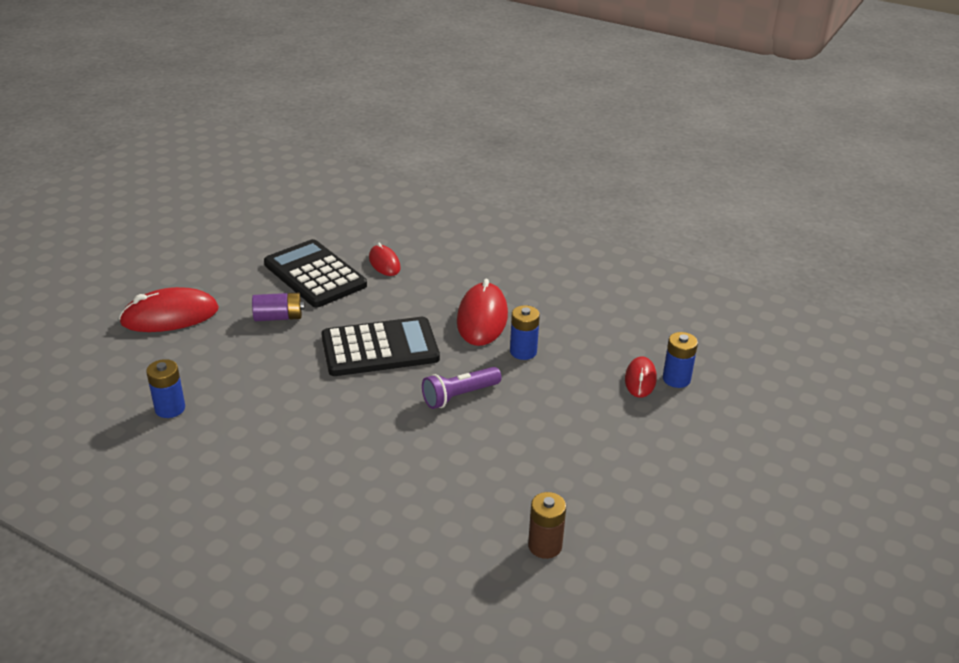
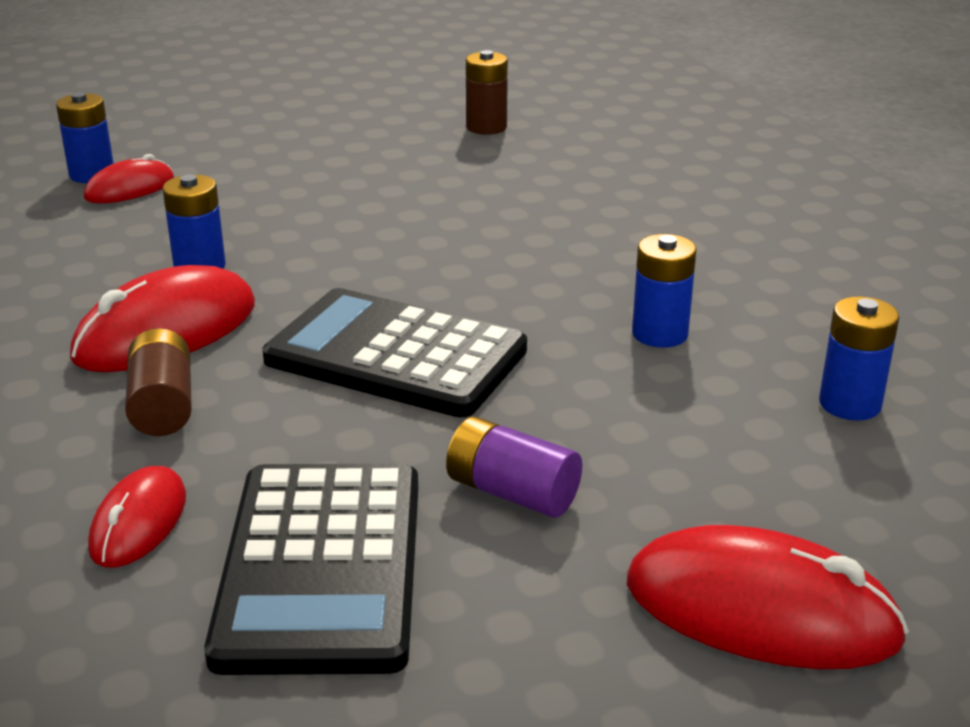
camera: 140 degrees left, 5 degrees down
purple flashlight [422,367,502,409] -> none
none -> brown battery [125,328,192,436]
none -> blue battery [632,234,697,348]

